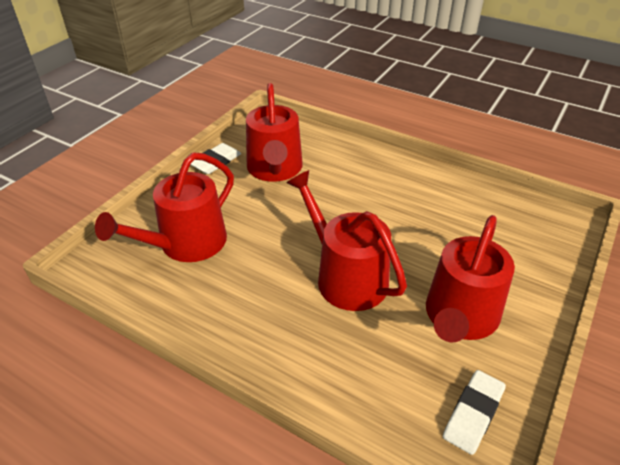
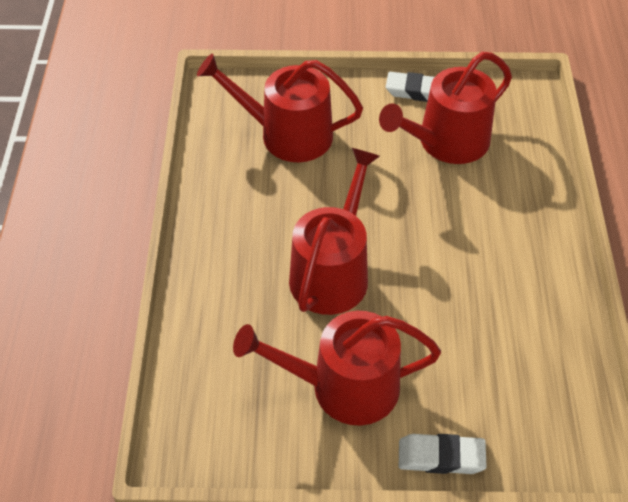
camera: 60 degrees right, 10 degrees up
white eraser [443,370,506,455] -> white eraser moved to [399,434,487,474]

